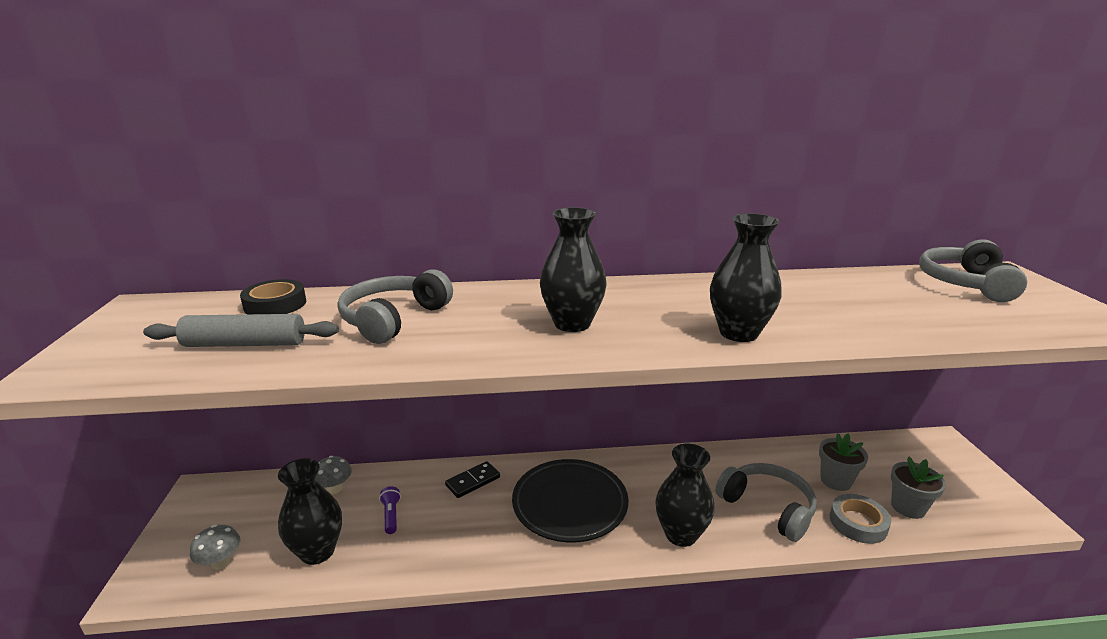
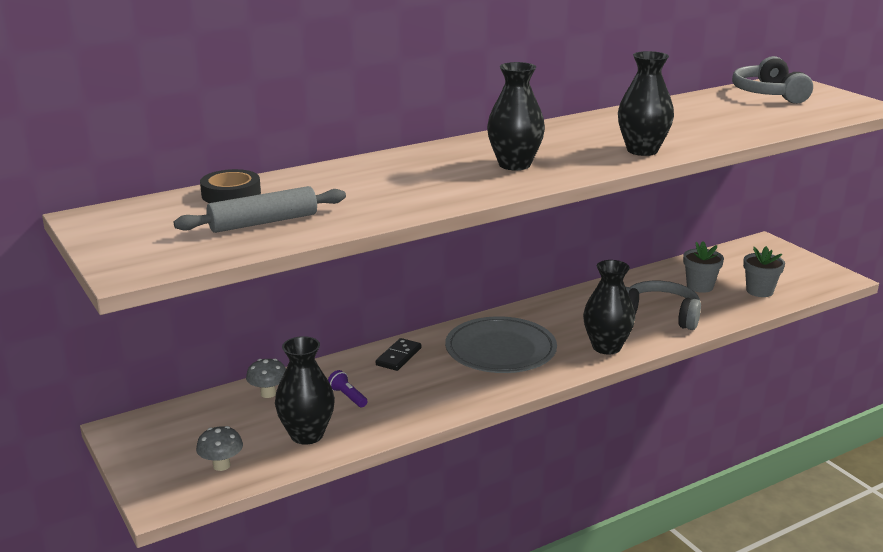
camera: 25 degrees left, 0 degrees up
grey headphones [338,269,453,344] -> none
black plate [512,459,629,542] -> grey plate [445,316,557,373]
grey tape [830,494,891,544] -> none

